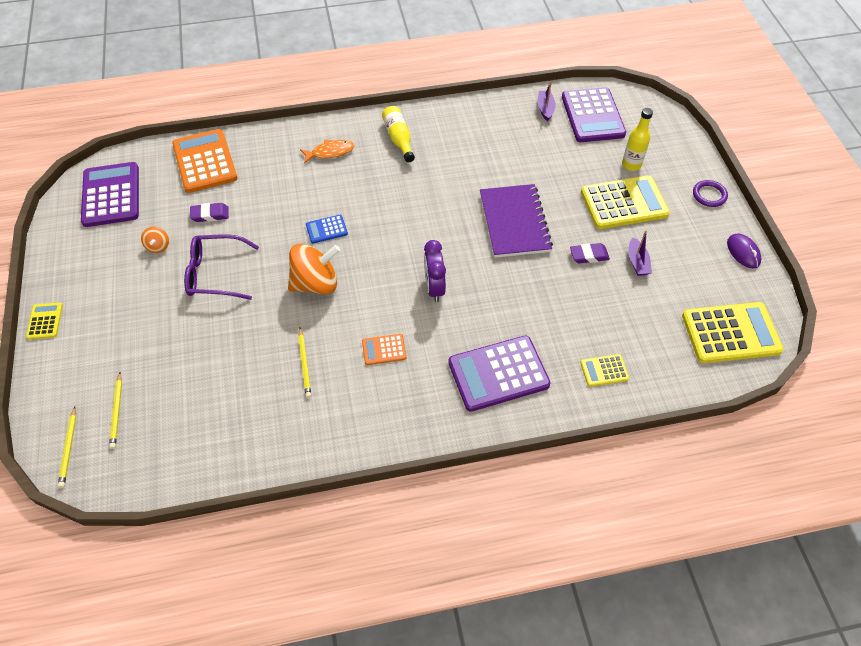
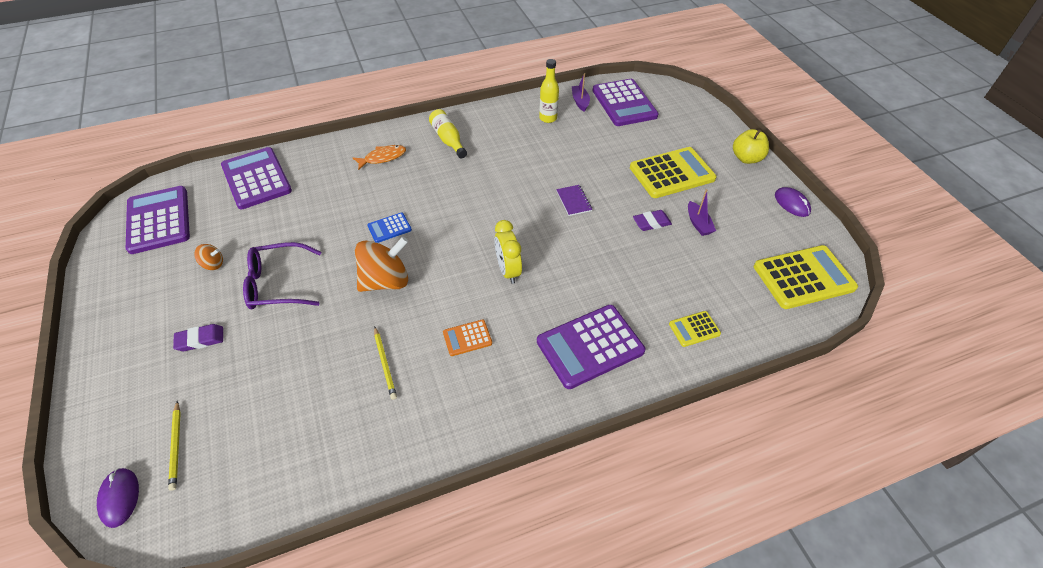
camera: 10 degrees left, 5 degrees down
yellow calculator [26,302,63,340] -> none
yellow pencil [58,407,76,488] -> purple mouse [97,468,139,528]
orange spinning top [141,227,169,253] -> orange spinning top turned 75 degrees counterclockwise [194,244,223,270]
orange calculator [172,129,238,193] -> purple calculator [221,147,292,209]
purple eraser [190,203,229,222] -> purple eraser moved to [173,324,223,351]
purple clock [424,240,446,302] -> yellow clock [495,220,522,284]
purple notebook [480,184,553,258] -> purple notebook [556,185,593,216], size x0.45
yellow bottle [622,108,653,171] -> yellow bottle moved to [539,59,559,123]
purple ring [693,180,728,207] -> yellow apple [733,129,769,164]

